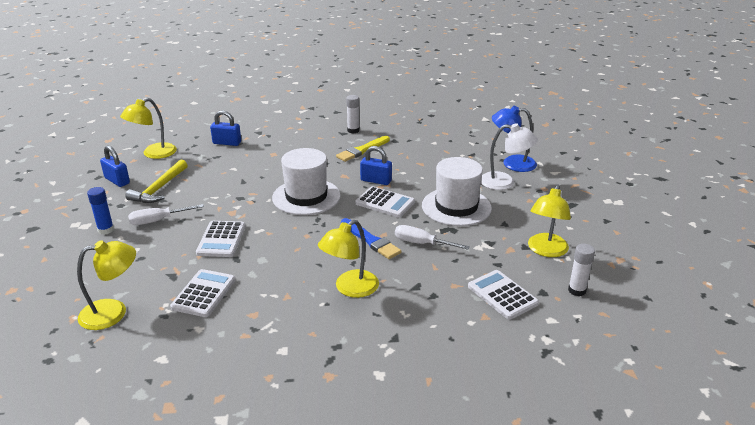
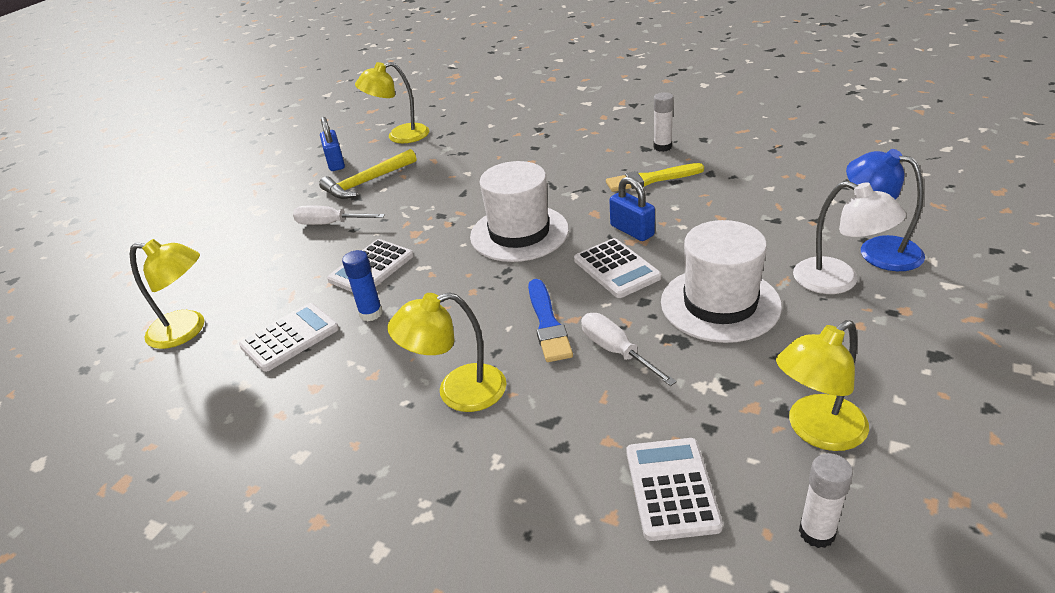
camera: 35 degrees right, 5 degrees up
blue glue stick [87,187,114,235] -> blue glue stick moved to [342,250,383,321]
blue padlock [210,110,241,146] -> none

